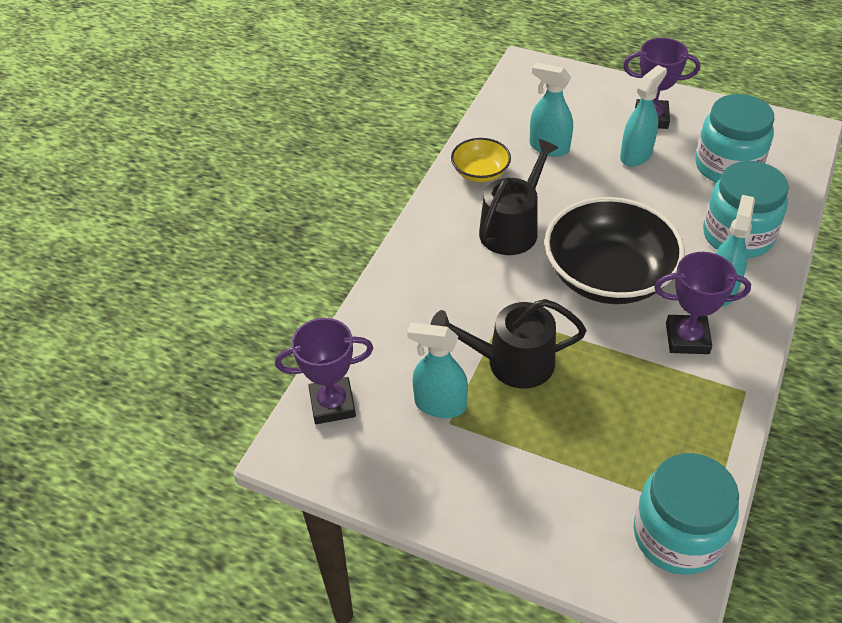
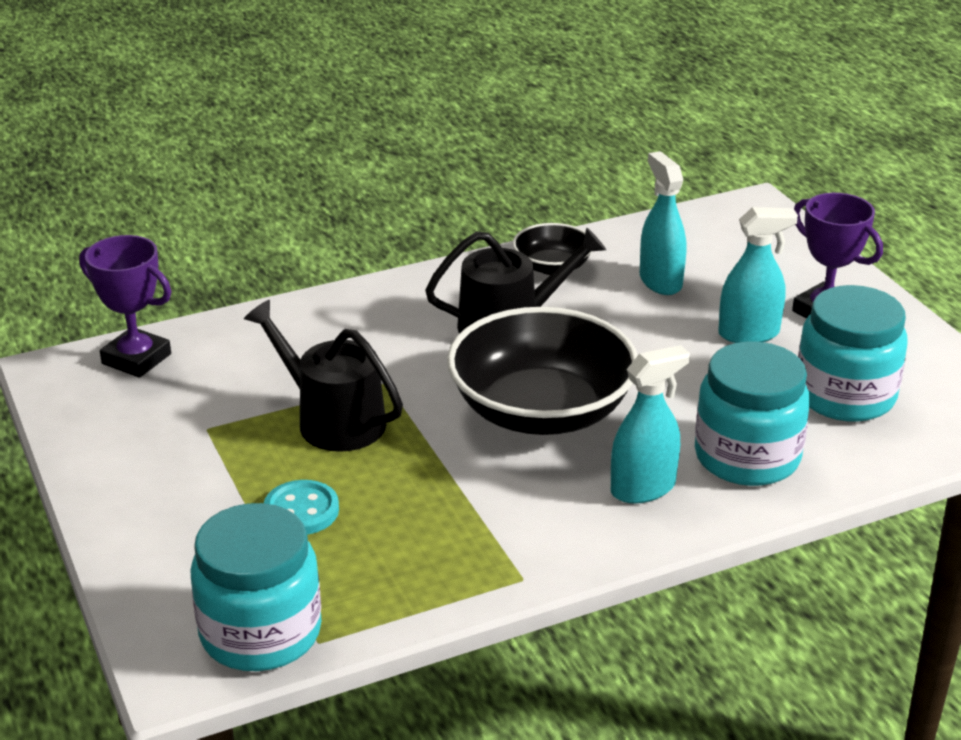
camera: 40 degrees right, 15 degrees down
turquoise spray bottle [407,323,468,418] -> none
yellow bowl [451,138,511,182] -> black bowl [513,223,592,275]
purple trophy [654,252,751,354] -> none
none -> turquoise button [264,480,339,535]

